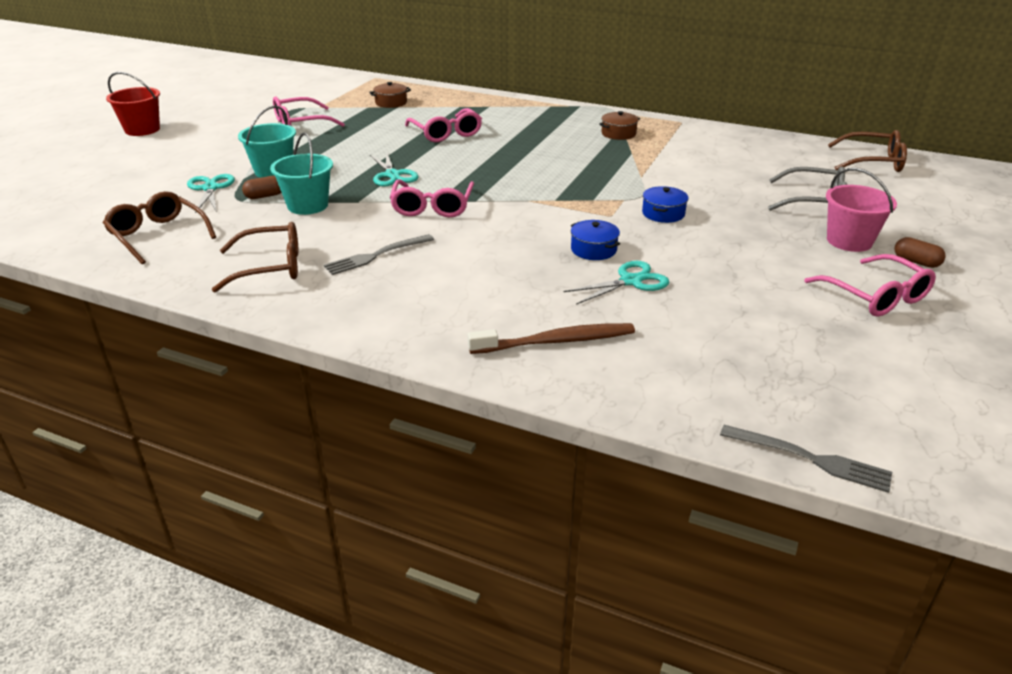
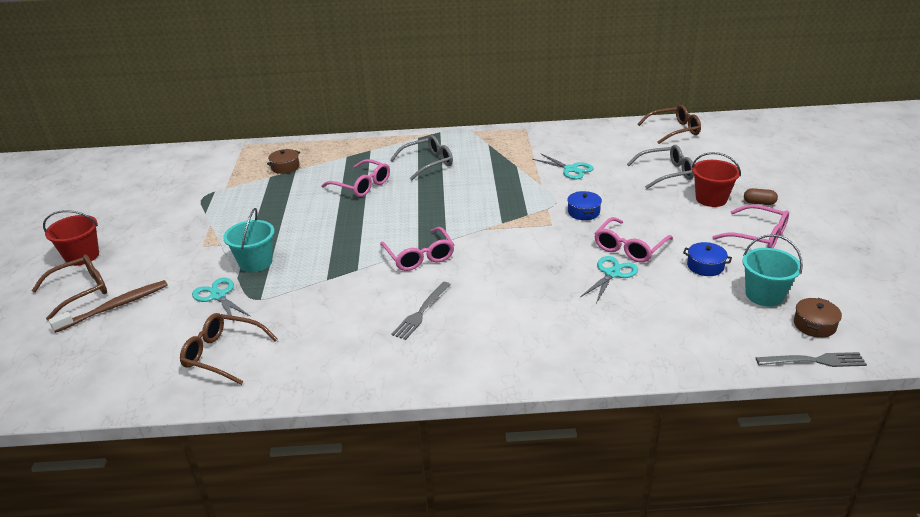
camera: 25 degrees left, 0 degrees up
brown glasses [212,222,299,293] -> brown glasses moved to [32,254,107,321]
brown capsule [242,176,281,199] -> none
turquoise bucket [270,132,333,215] -> turquoise bucket moved to [742,234,803,307]
pink glasses [273,97,345,127] -> pink glasses moved to [594,217,673,263]
turquoise scissors [370,151,419,186] -> turquoise scissors moved to [532,153,594,179]
brown toothbrush [467,323,635,354] -> brown toothbrush moved to [49,280,168,333]
blue pot [571,220,620,260] -> blue pot moved to [683,242,732,276]
brown pot [599,111,640,140] -> brown pot moved to [794,298,842,338]
pink bucket [826,168,897,252] -> red bucket [692,152,741,207]
none -> grey glasses [390,135,453,181]

